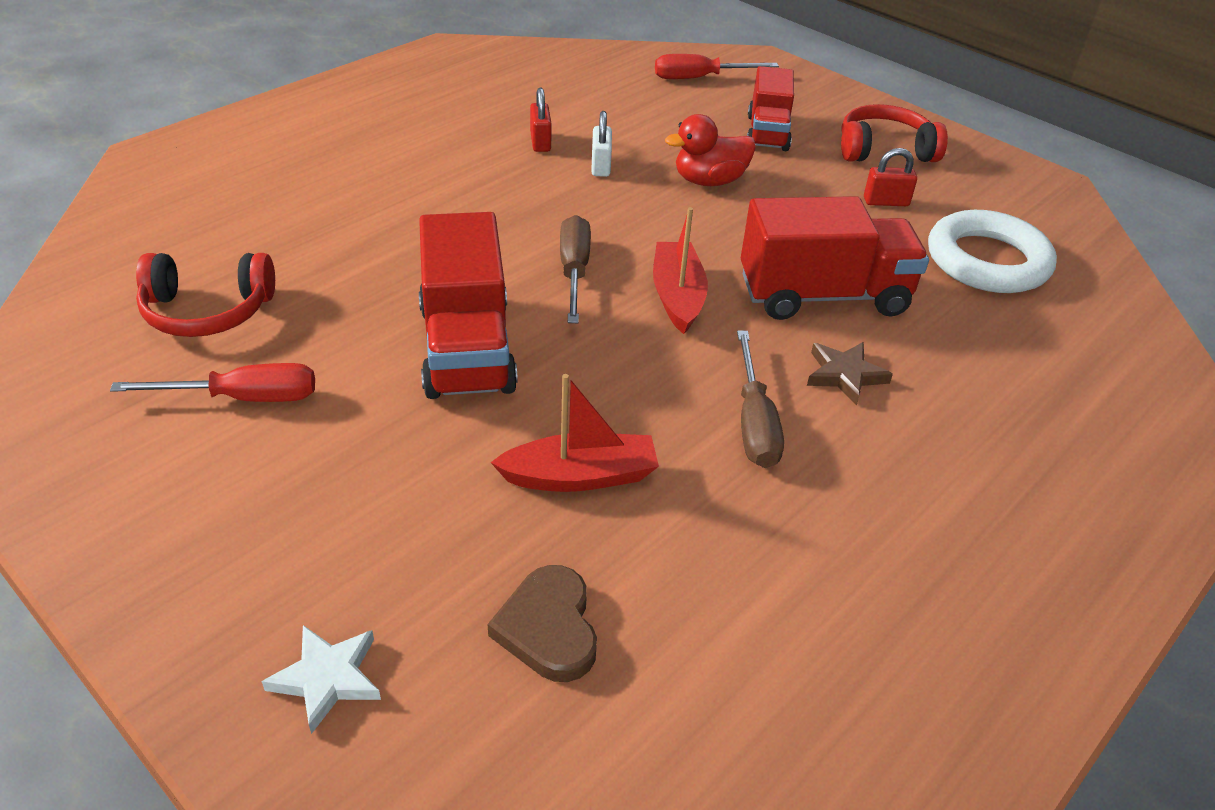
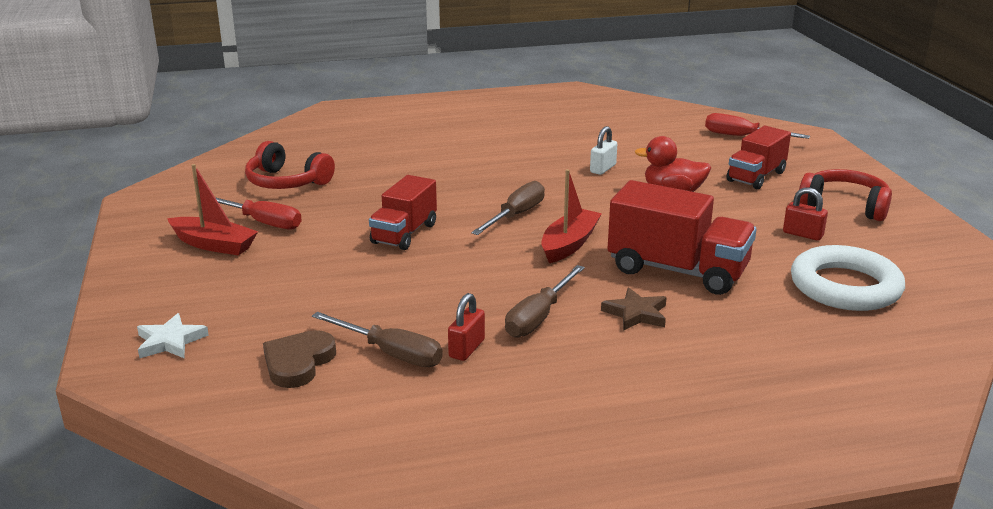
camera: 35 degrees right, 15 degrees down
red truck [419,212,518,399] -> red truck [369,175,437,250], size x0.65
red boat [490,374,659,492] -> red boat moved to [167,164,258,256]
red padlock [530,88,552,152] -> red padlock moved to [448,293,485,361]
none -> brown screwdriver [312,312,443,367]

